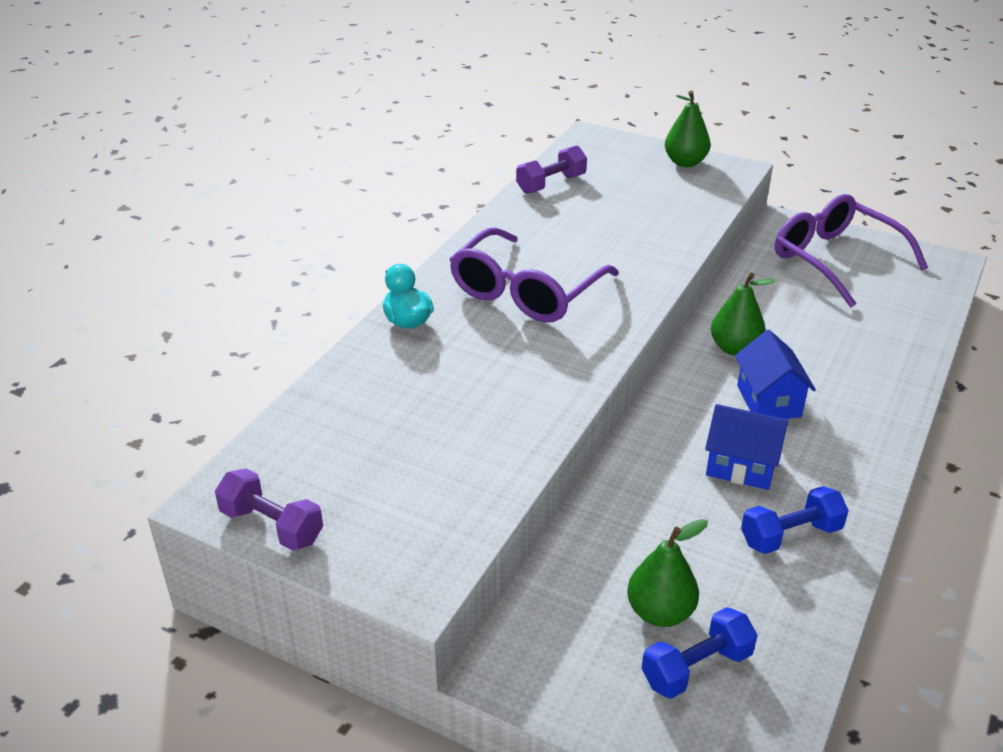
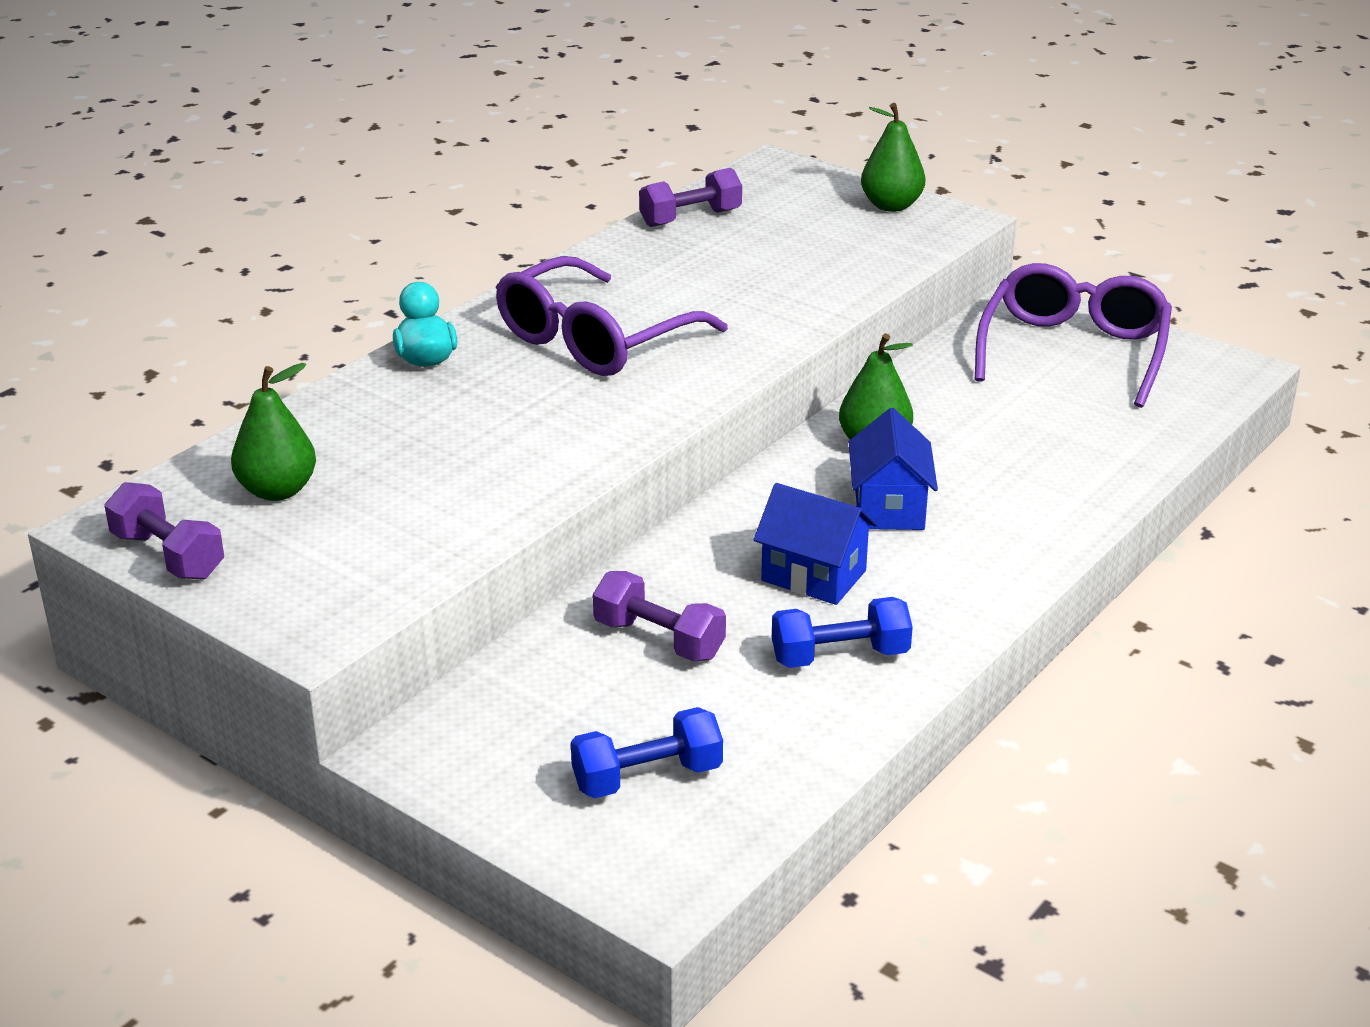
camera: 10 degrees right, 5 degrees down
green pear [627,519,708,627] -> green pear moved to [231,363,316,501]
purple glasses [775,194,928,308] -> purple glasses turned 45 degrees clockwise [975,263,1172,408]
none -> purple dumbbell [593,571,726,662]

